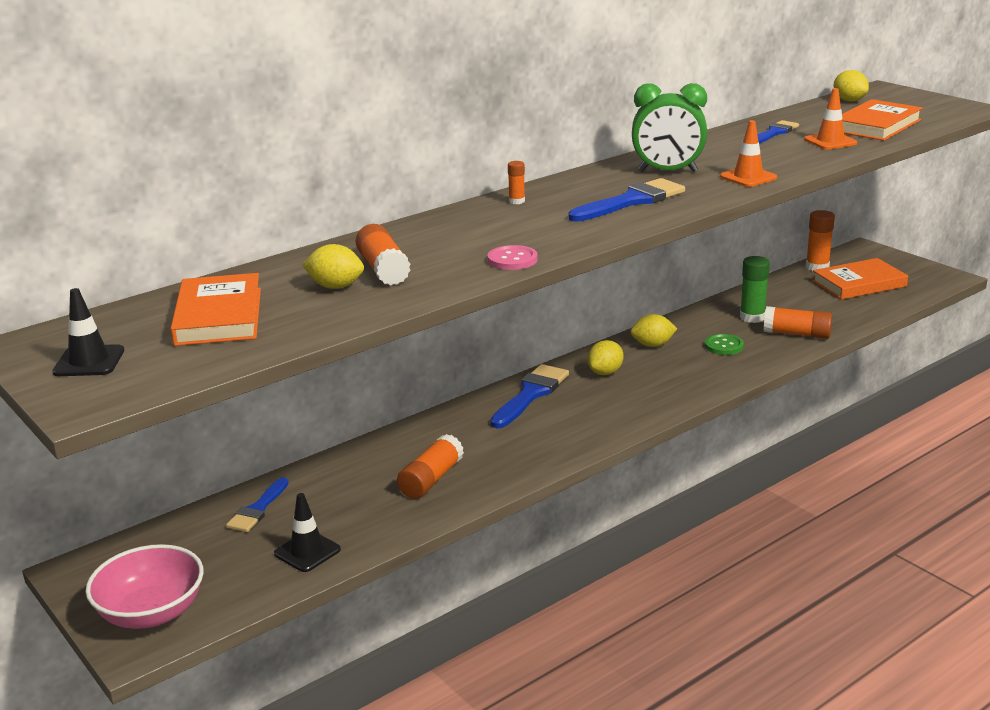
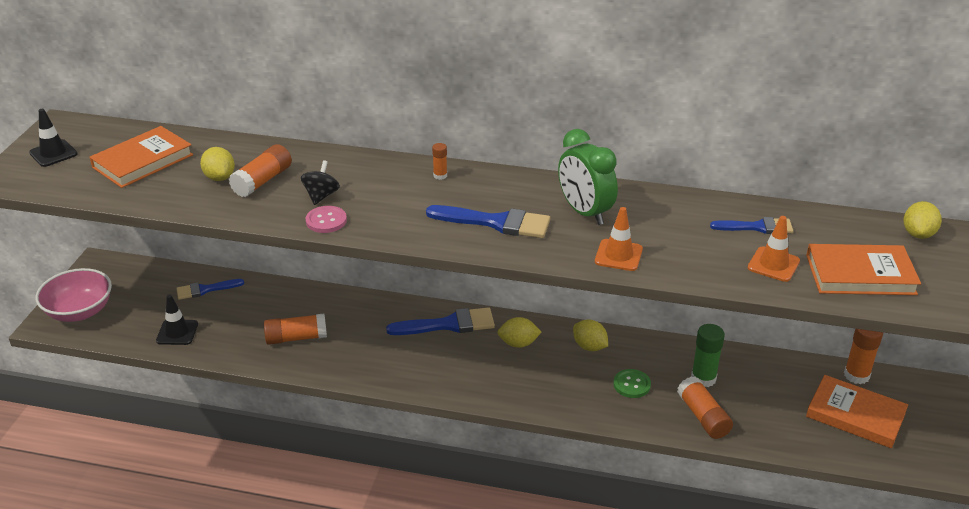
camera: 50 degrees right, 10 degrees up
none -> black spinning top [301,160,340,205]

